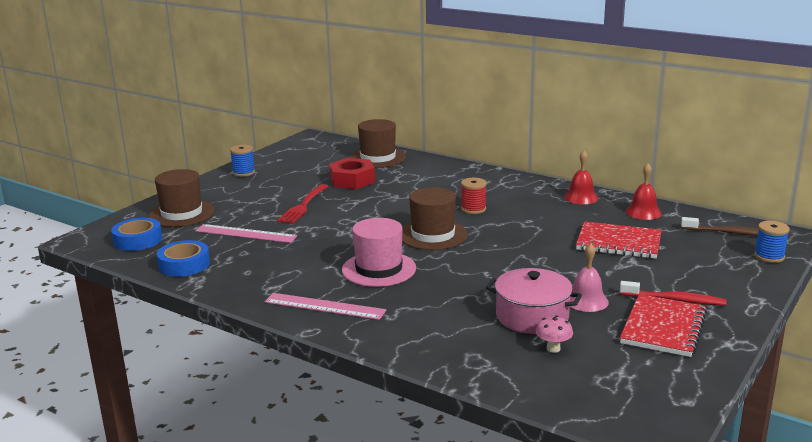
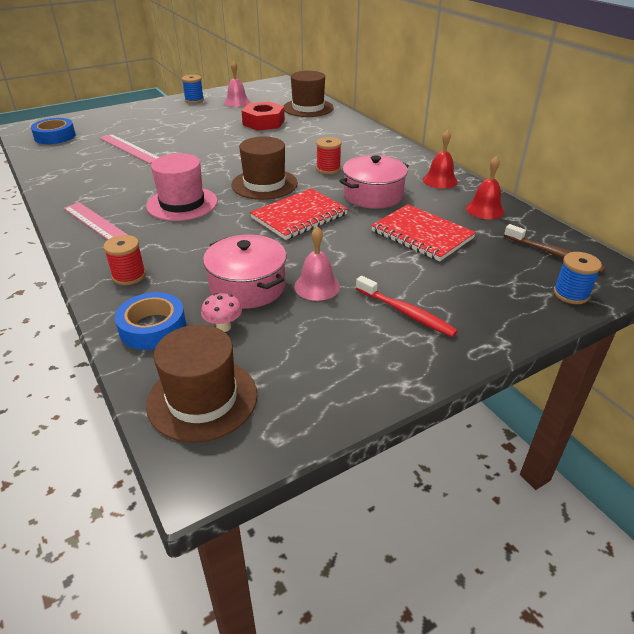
camera: 25 degrees right, 15 degrees up
brown hat [149,169,215,227] -> brown hat moved to [146,325,257,443]
blue tape [157,240,210,277] -> blue tape moved to [115,292,186,350]
red fork [277,184,329,224] -> none
red notebook [620,294,707,357] -> red notebook moved to [250,188,348,240]
none -> red spool [103,235,146,285]
none -> pink bell [224,61,250,107]
none -> pink pot [339,155,409,209]

